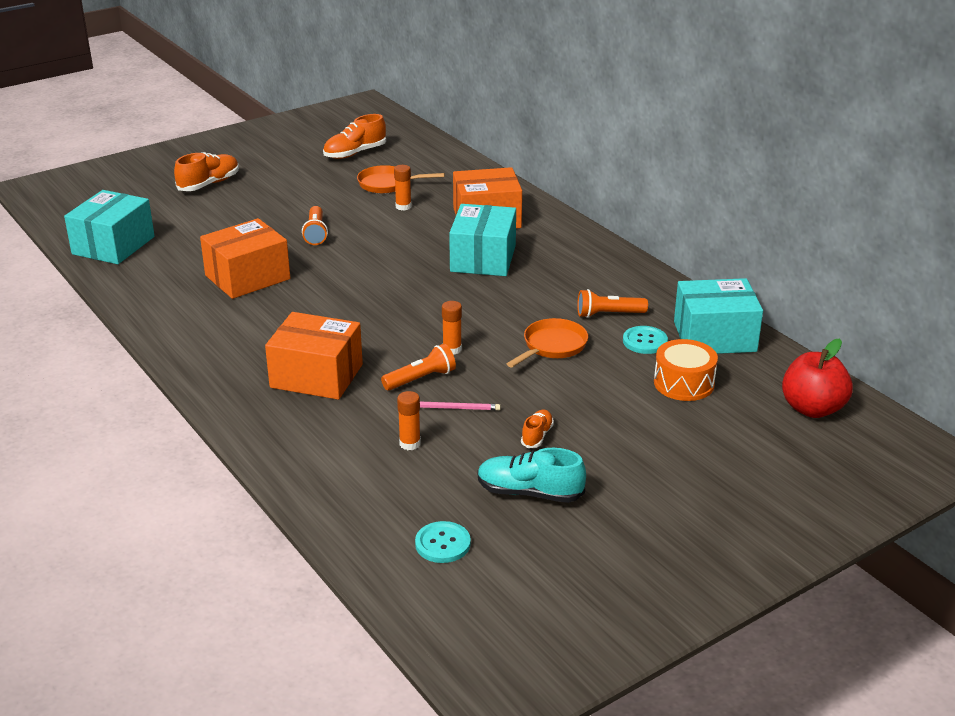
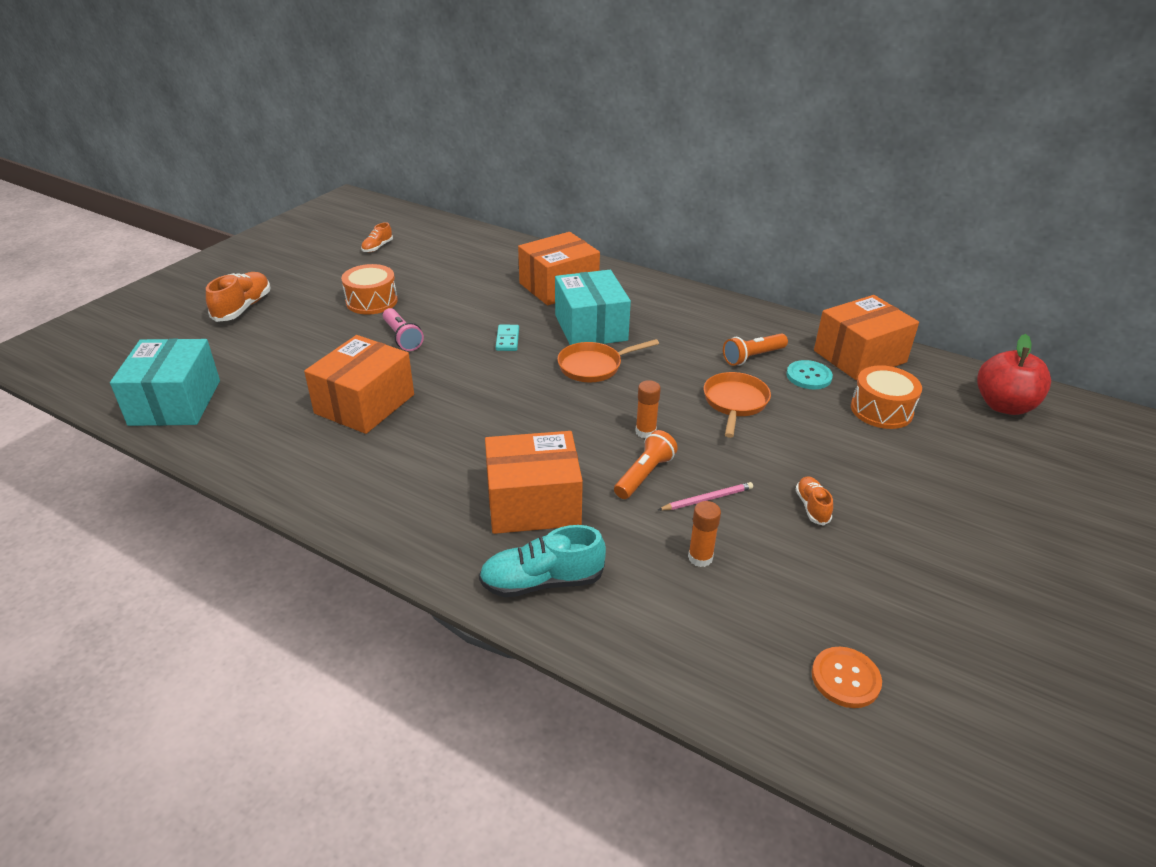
camera: 25 degrees left, 5 degrees up
orange flashlight [302,206,328,245] -> pink flashlight [383,308,424,351]
orange shoe [323,114,386,159] -> orange shoe [361,222,393,252], size x0.57
orange pan [357,165,445,194] -> orange pan moved to [557,339,659,382]
orange glue stick [394,165,411,211] -> none
turquoise button [415,521,471,563] -> orange button [812,647,882,708]
turquoise shoe [478,448,586,503] -> turquoise shoe moved to [479,525,606,597]
turquoise box [674,278,763,354] -> orange box [814,295,919,380]
none -> orange drum [341,264,398,315]
none -> turquoise domino [496,325,519,351]

